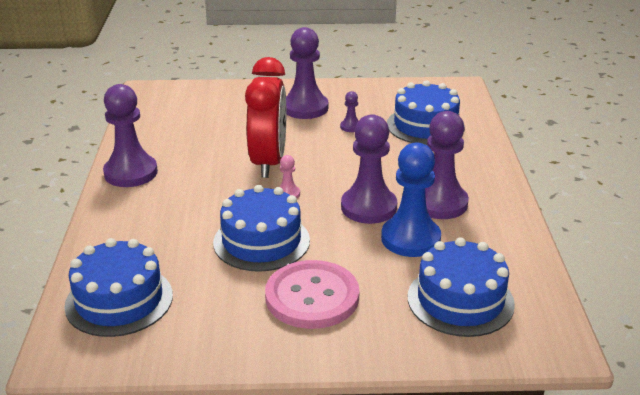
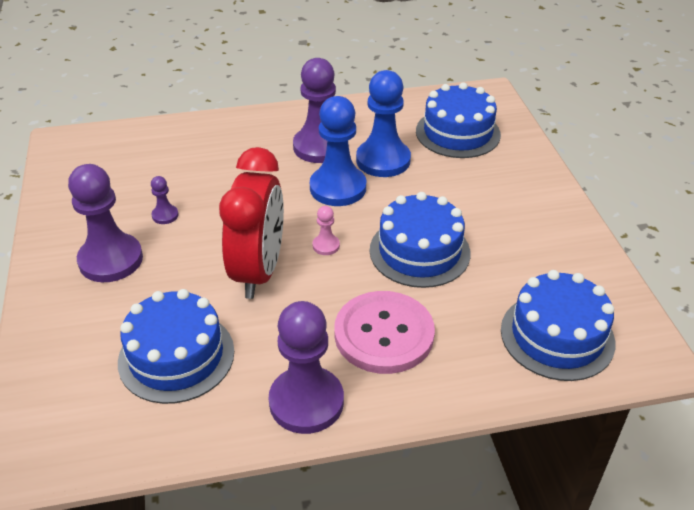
camera: 100 degrees left, 10 degrees up
red clock [245,57,286,178] -> red clock turned 105 degrees clockwise [219,147,284,299]
pink button [265,260,359,329] -> pink button moved to [334,291,435,374]
purple pawn [341,114,397,224] -> blue pawn [310,96,366,206]
blue cake [387,80,465,145] -> blue cake moved to [118,289,234,404]

